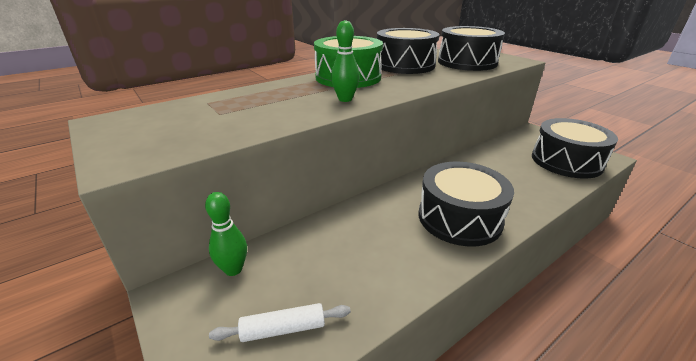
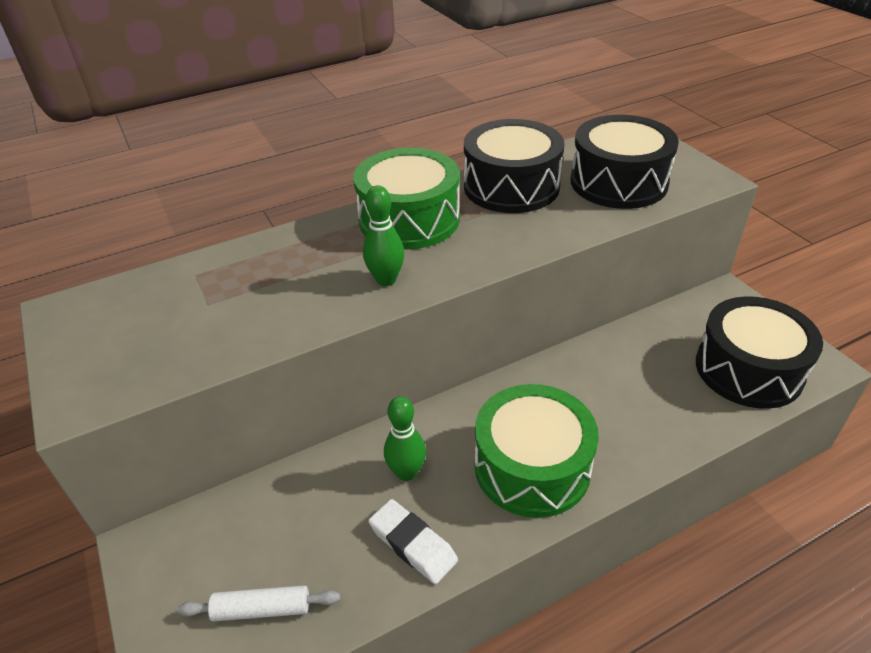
camera: 10 degrees right, 10 degrees up
green bowling pin [205,192,247,276] -> green bowling pin moved to [384,396,426,481]
black drum [419,162,514,247] -> green drum [475,384,599,518]
none -> white eraser [368,499,458,584]

